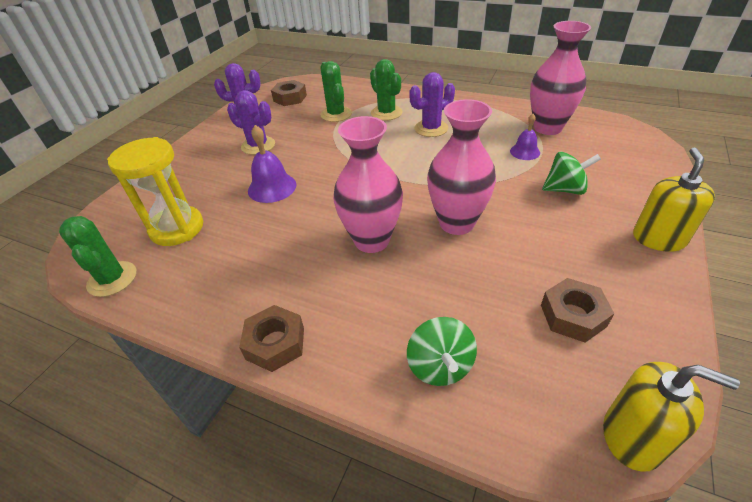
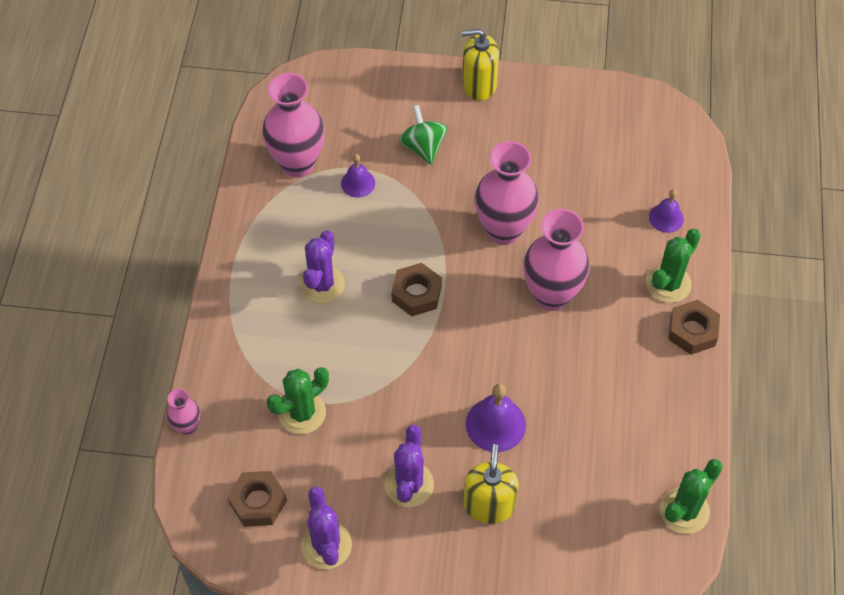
camera: 110 degrees left, 15 degrees up
yellow hourglass [107,137,203,246] -> none
green cactus [370,59,402,121] -> green cactus moved to [646,229,701,303]
green spinning top [407,317,477,386] -> purple bell [649,189,684,233]
purple cactus [409,72,455,137] -> purple cactus turned 60 degrees clockwise [299,230,345,304]
brown nut [541,278,615,343] -> brown nut moved to [391,263,442,316]
yellow soap dispenser [603,362,740,472] -> yellow soap dispenser moved to [464,444,519,524]
none -> pink vase [167,389,201,435]

